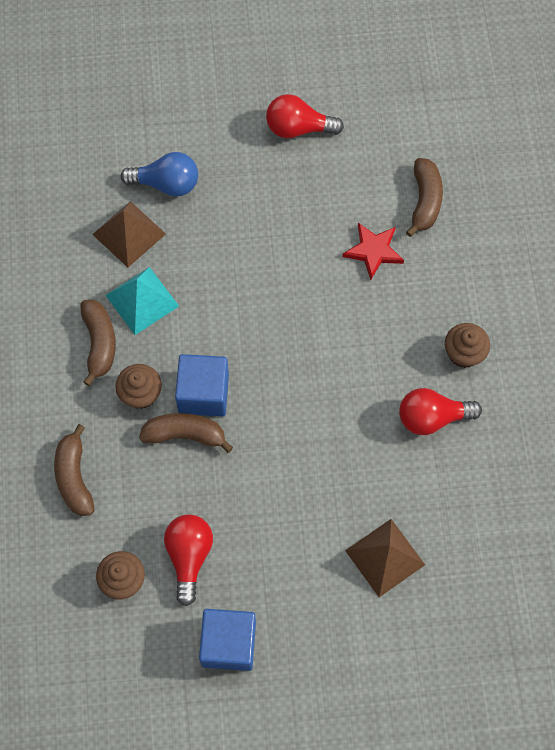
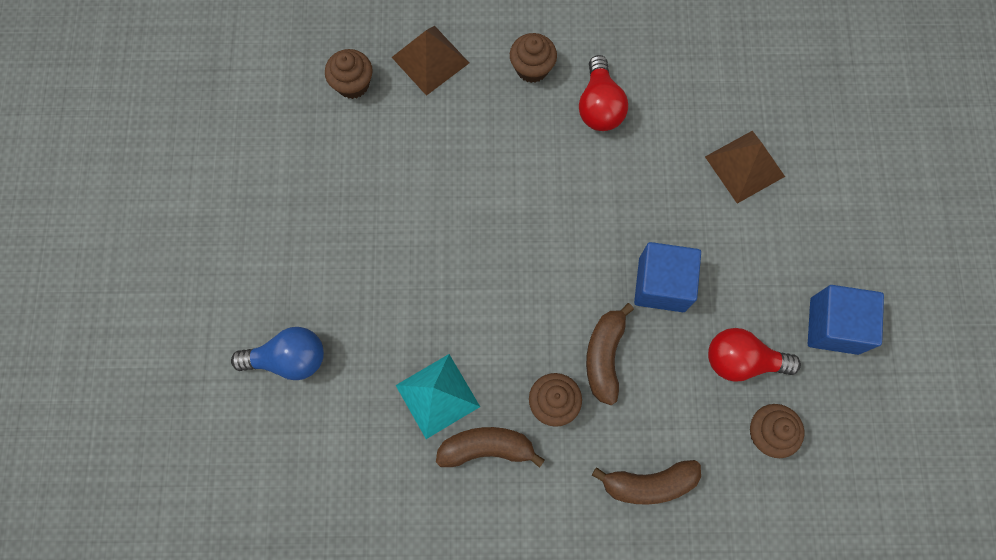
camera: 85 degrees left, 5 degrees up
brown pyramid [92,201,166,267] -> brown pyramid moved to [392,25,469,96]
blue light bulb [121,152,198,197] -> blue light bulb turned 75 degrees clockwise [231,327,324,380]
blue cube [175,354,229,416] -> blue cube moved to [634,242,701,312]
red light bulb [266,94,344,138] -> none
red star [342,223,404,280] -> none
brown banana [406,158,443,237] -> brown cupcake [325,49,373,99]

